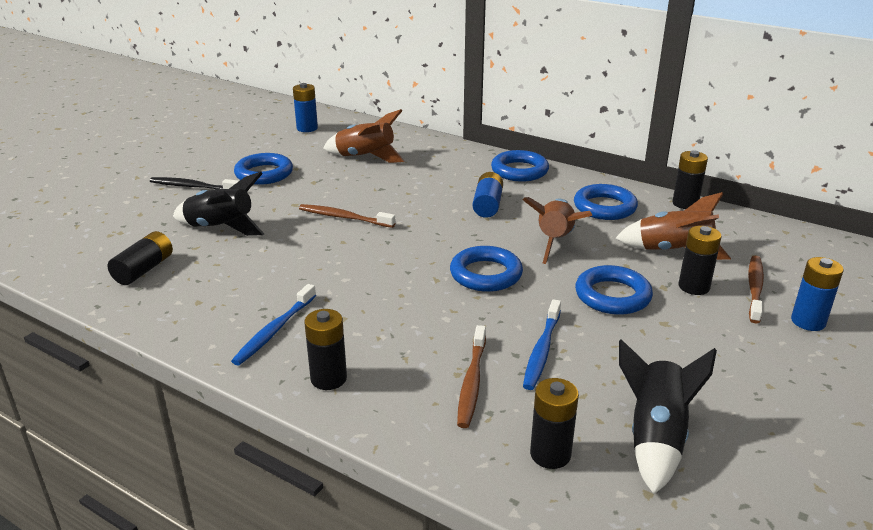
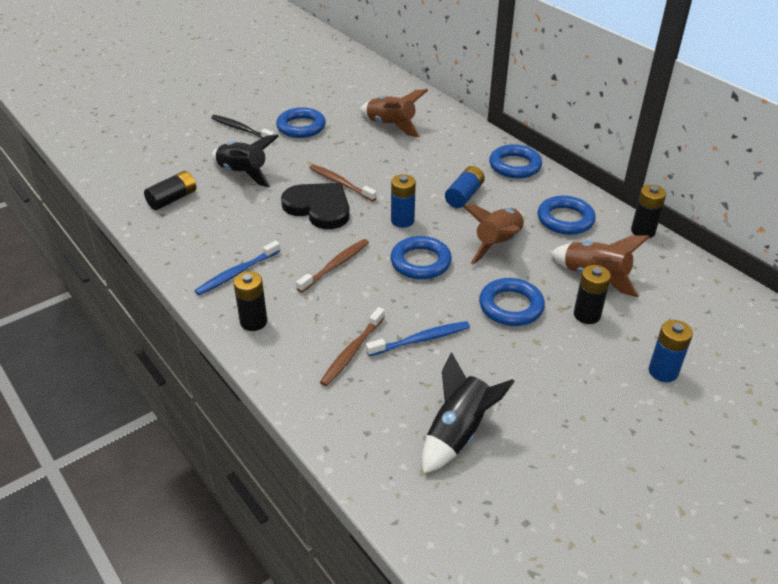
camera: 20 degrees right, 10 degrees up
blue battery [293,83,318,132] -> blue battery moved to [391,174,416,228]
blue toothbrush [523,299,561,390] -> blue toothbrush turned 150 degrees counterclockwise [366,321,470,356]
black battery [530,378,579,469] -> none
brown toothbrush [748,256,764,324] -> brown toothbrush moved to [296,239,369,292]
none -> black heart [281,183,350,229]

